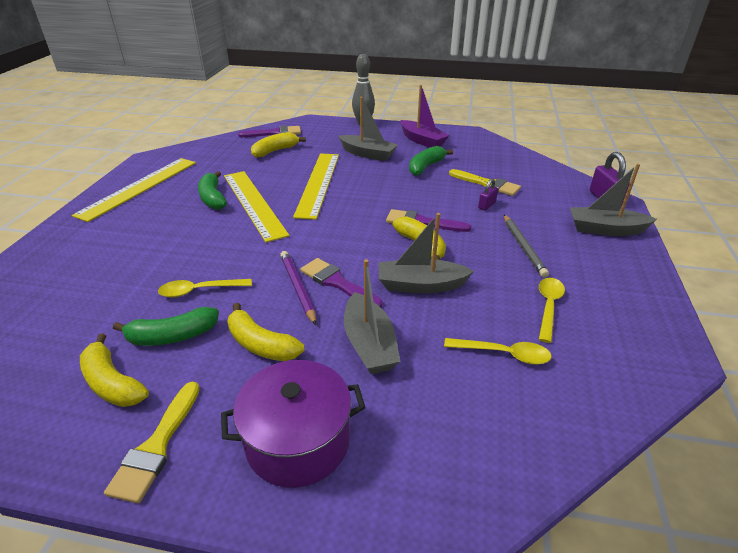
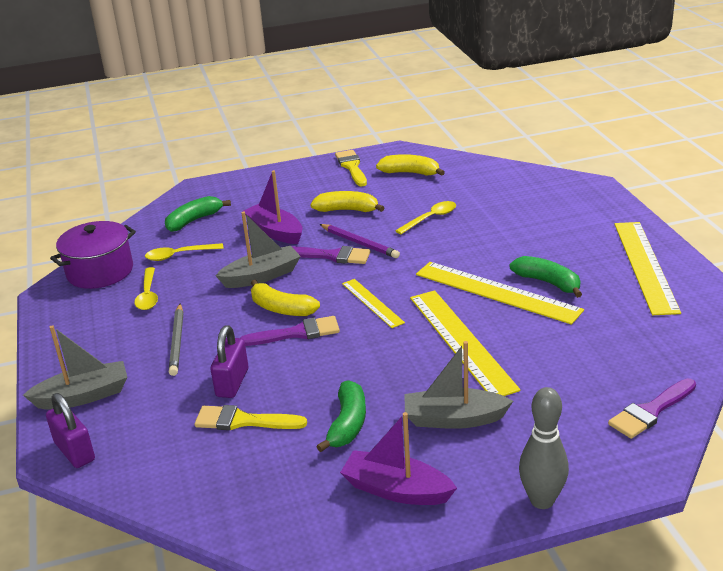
camera: 155 degrees right, 5 degrees down
green banana [113,307,219,346] -> green banana moved to [165,196,231,232]
purple pot [221,360,366,488] -> purple pot moved to [50,221,136,289]
yellow banana [251,132,306,157] -> none
grey boat [344,259,400,374] -> purple boat [243,170,302,244]
purple padlock [478,179,498,211] -> purple padlock [211,325,248,398], size x1.71
grey pencil [504,215,549,278] -> grey pencil turned 150 degrees counterclockwise [169,304,183,376]
none -> yellow ruler [342,279,405,328]

